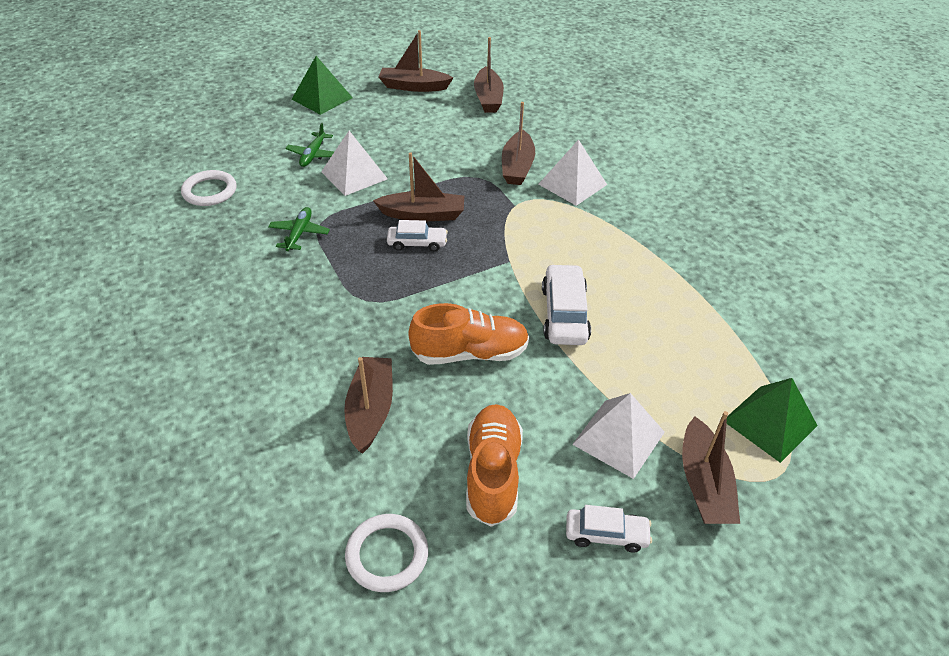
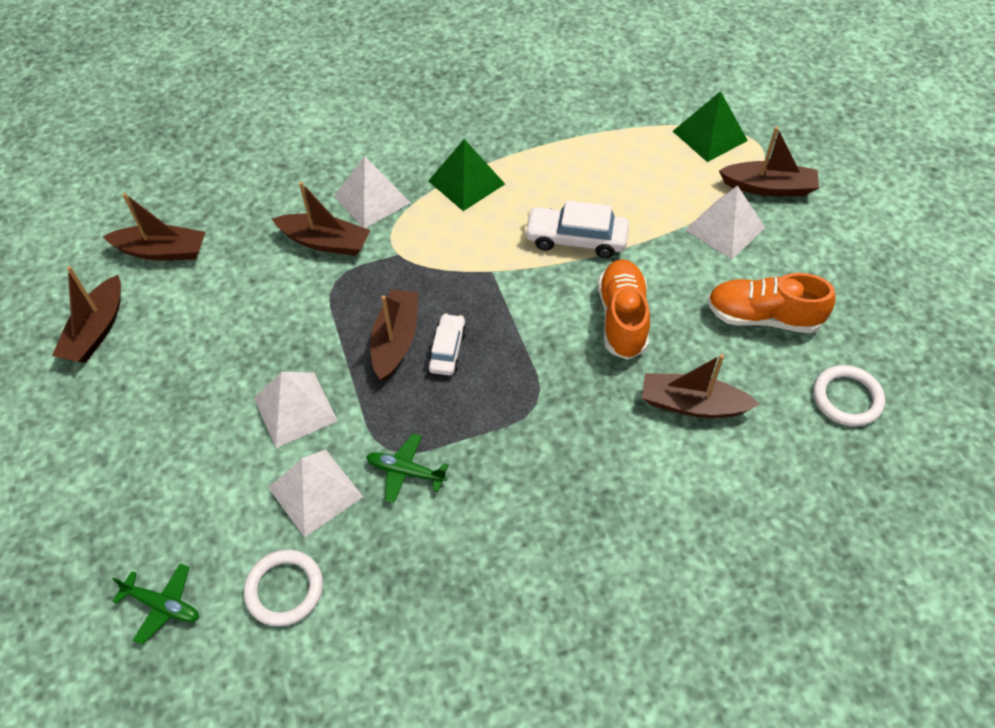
camera: 80 degrees left, 10 degrees up
green plane [285,123,334,167] -> green plane moved to [112,563,199,645]
green pyramid [292,56,353,115] -> green pyramid moved to [429,139,505,211]
white car [566,505,652,552] -> none
none -> white pyramid [268,450,363,537]

